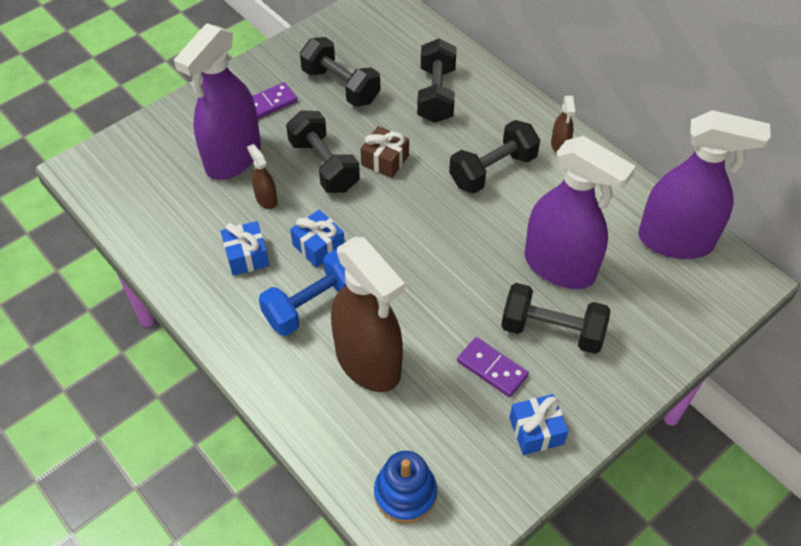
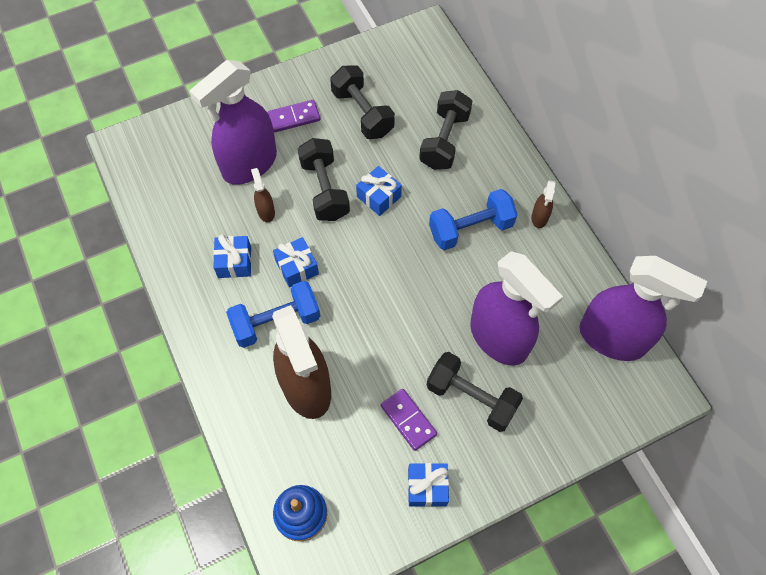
camera: 15 degrees right, 10 degrees up
brown gift [361,126,409,178] -> blue gift [356,166,402,216]
black dumbbell [449,120,540,194] -> blue dumbbell [429,189,518,250]

